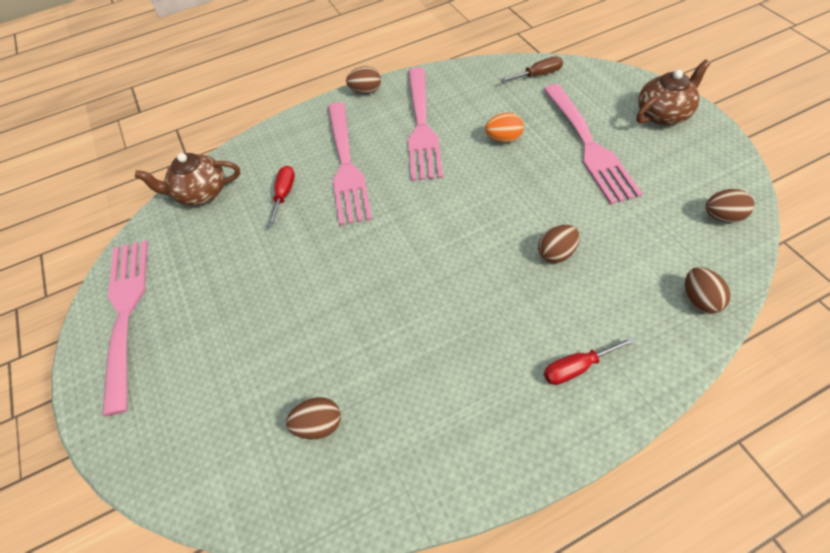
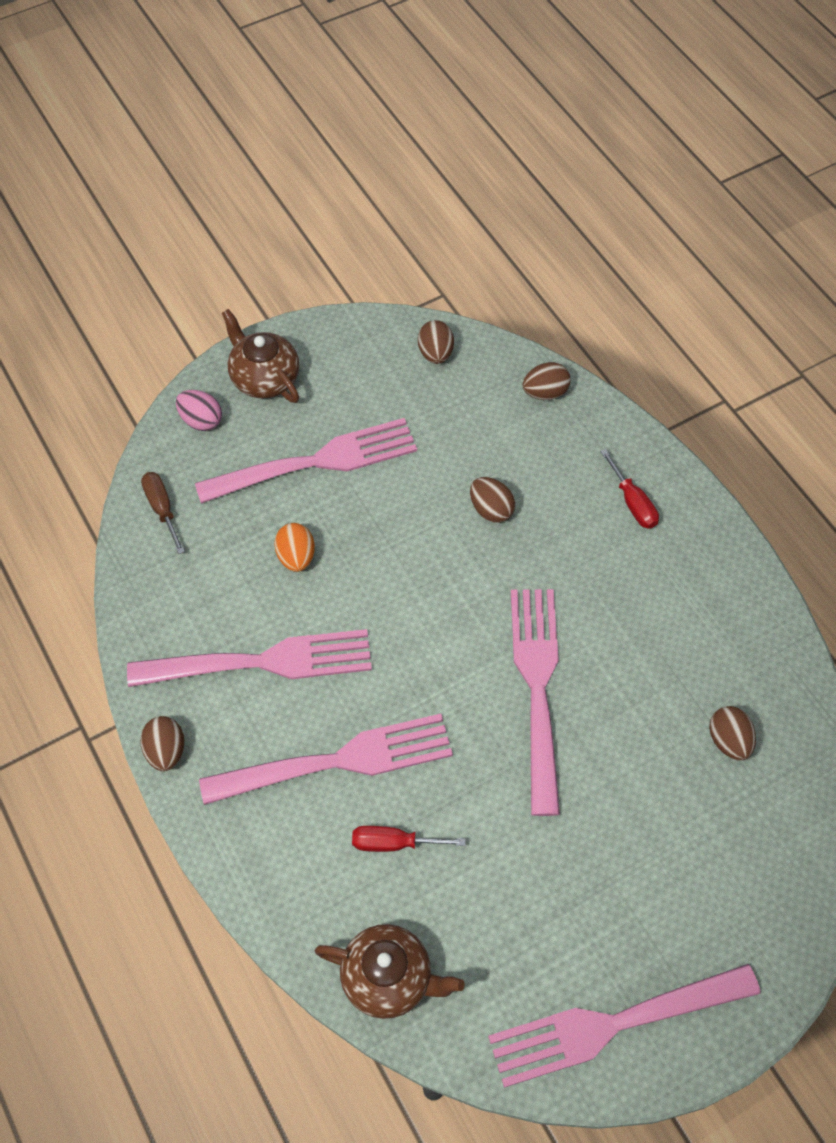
camera: 100 degrees left, 5 degrees up
brown teapot [135,153,240,206] -> brown teapot turned 60 degrees counterclockwise [315,924,465,1019]
none -> pink egg [176,390,222,431]
none -> pink fork [511,589,560,816]

